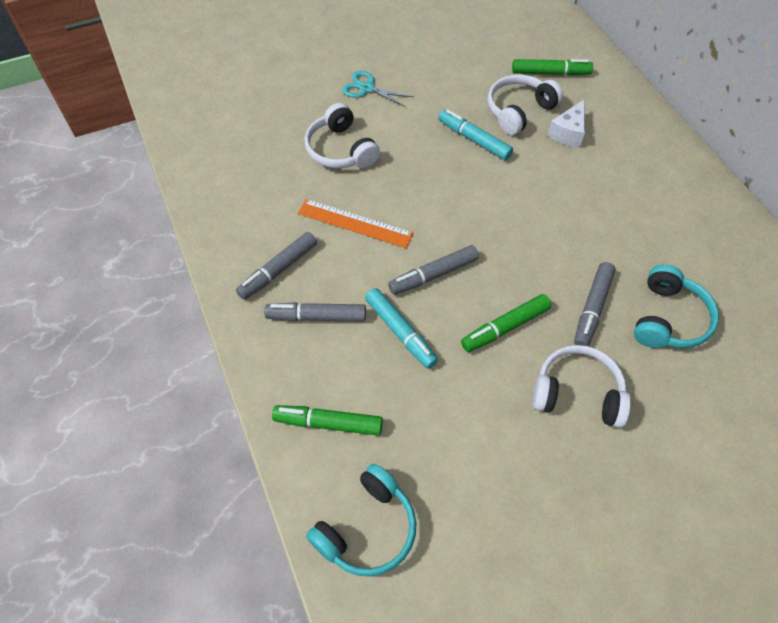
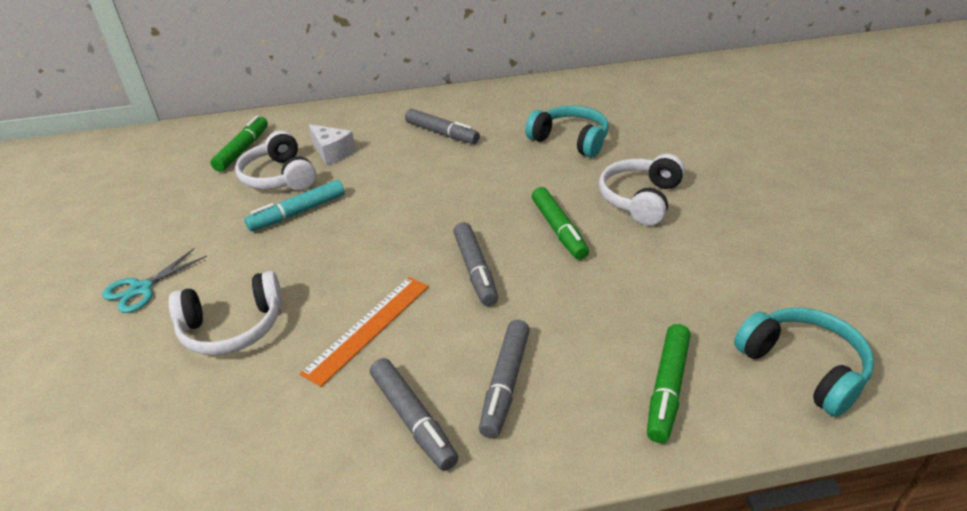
camera: 75 degrees left, 20 degrees down
turquoise marker [365,288,438,369] -> none
grey marker [574,262,616,346] -> grey marker moved to [405,109,480,144]

